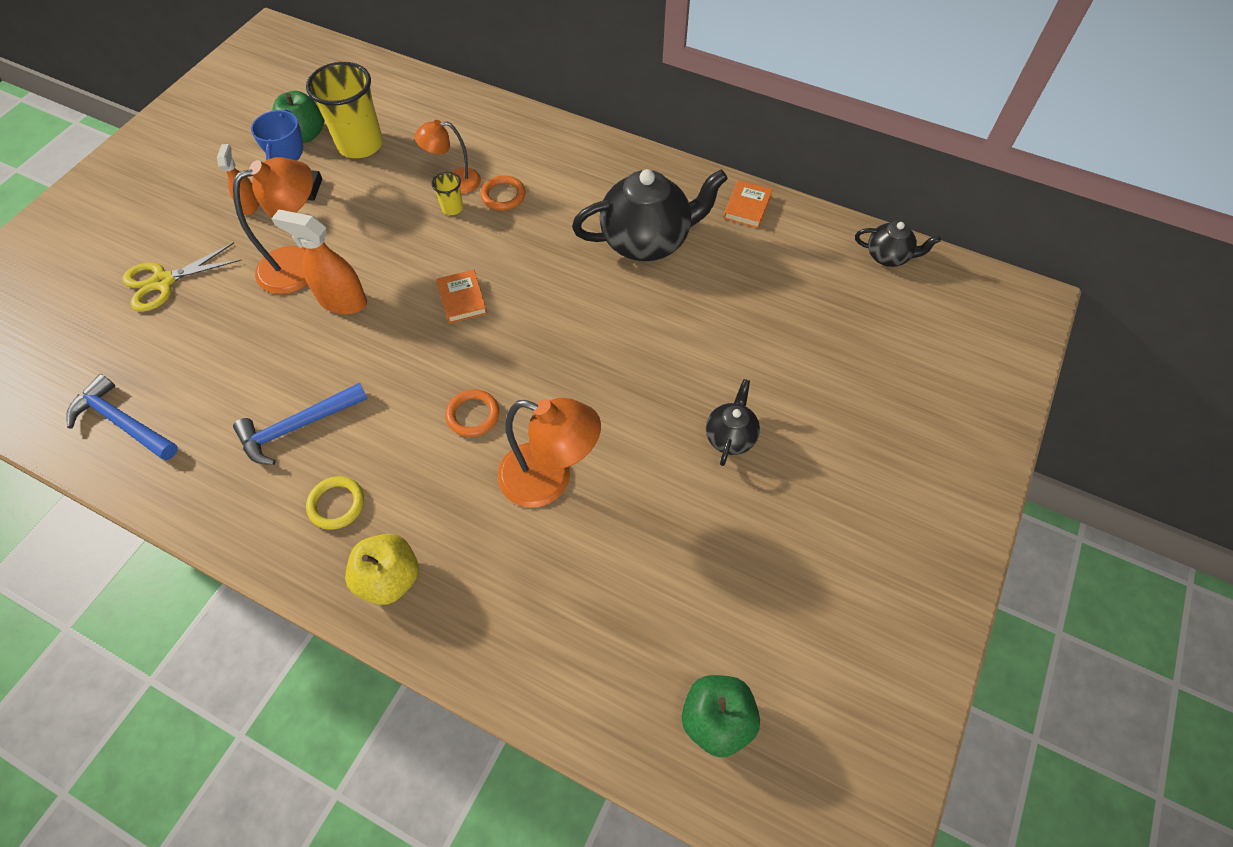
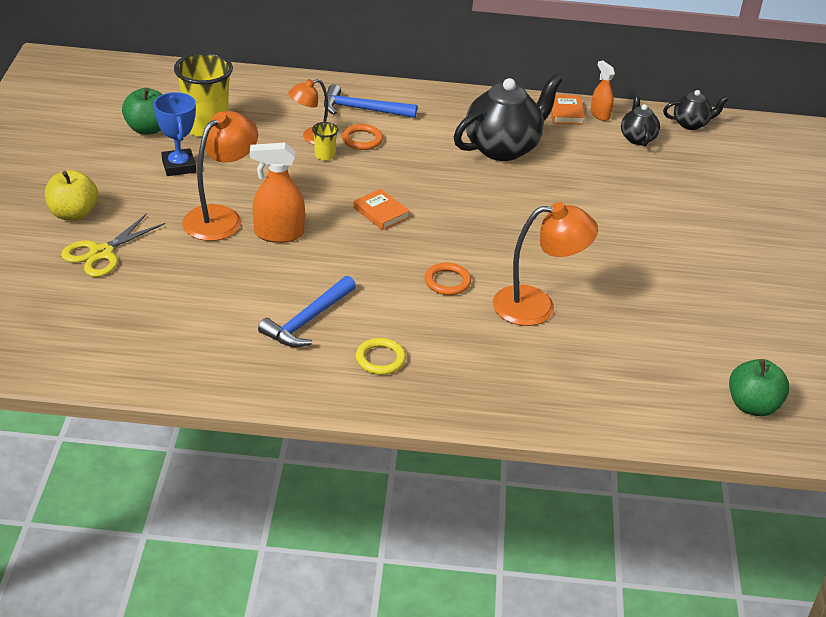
camera: 25 degrees left, 20 degrees down
blue hammer [67,374,178,460] -> blue hammer moved to [324,84,417,118]
orange spray bottle [217,144,259,215] -> orange spray bottle moved to [591,61,615,121]
yellow apple [345,534,419,605] -> yellow apple moved to [45,170,98,221]
black teapot [706,379,760,466] -> black teapot moved to [621,94,660,146]

